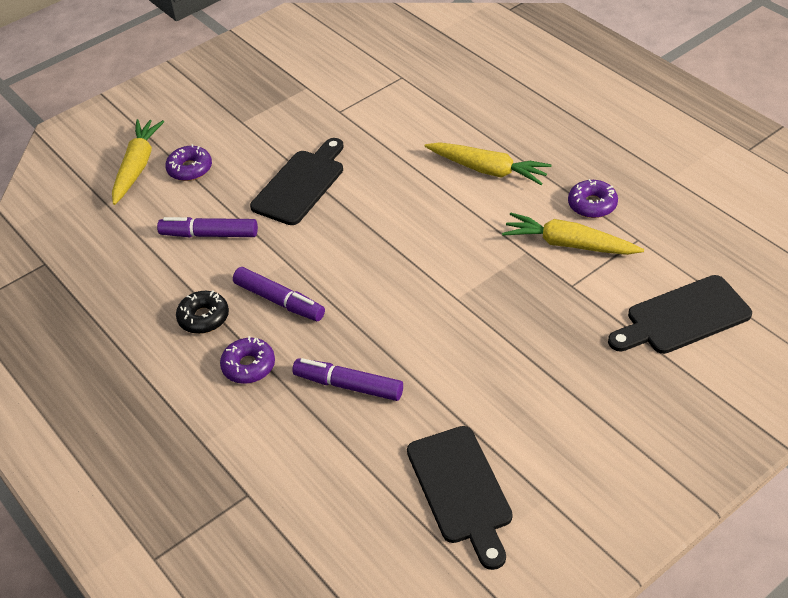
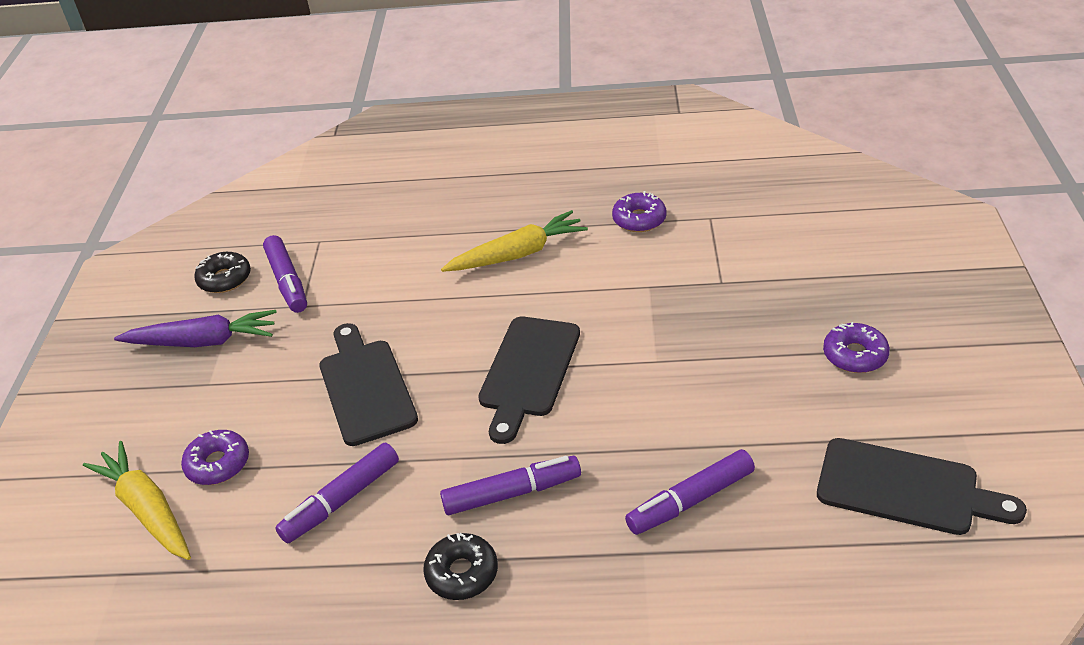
camera: 50 degrees left, 5 degrees down
purple donut [220,336,275,384] -> purple donut moved to [823,322,890,373]
yellow carrot [502,212,644,255] -> none
black cutting board [608,275,752,354] -> black cutting board moved to [478,317,580,444]
none -> purple carrot [114,310,277,347]
none -> black donut [194,252,251,293]
none -> purple marker [263,235,307,313]

